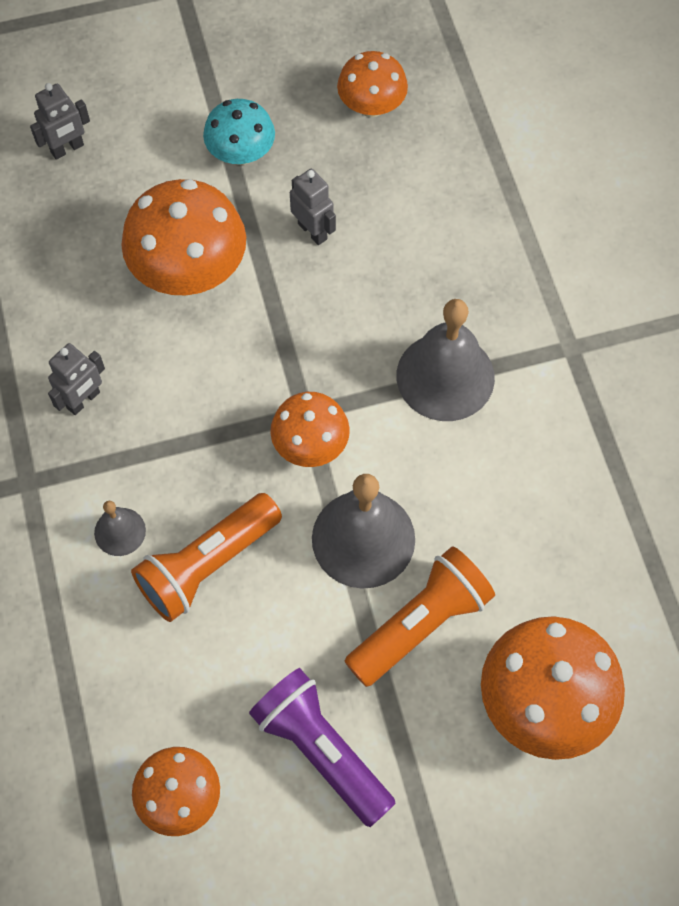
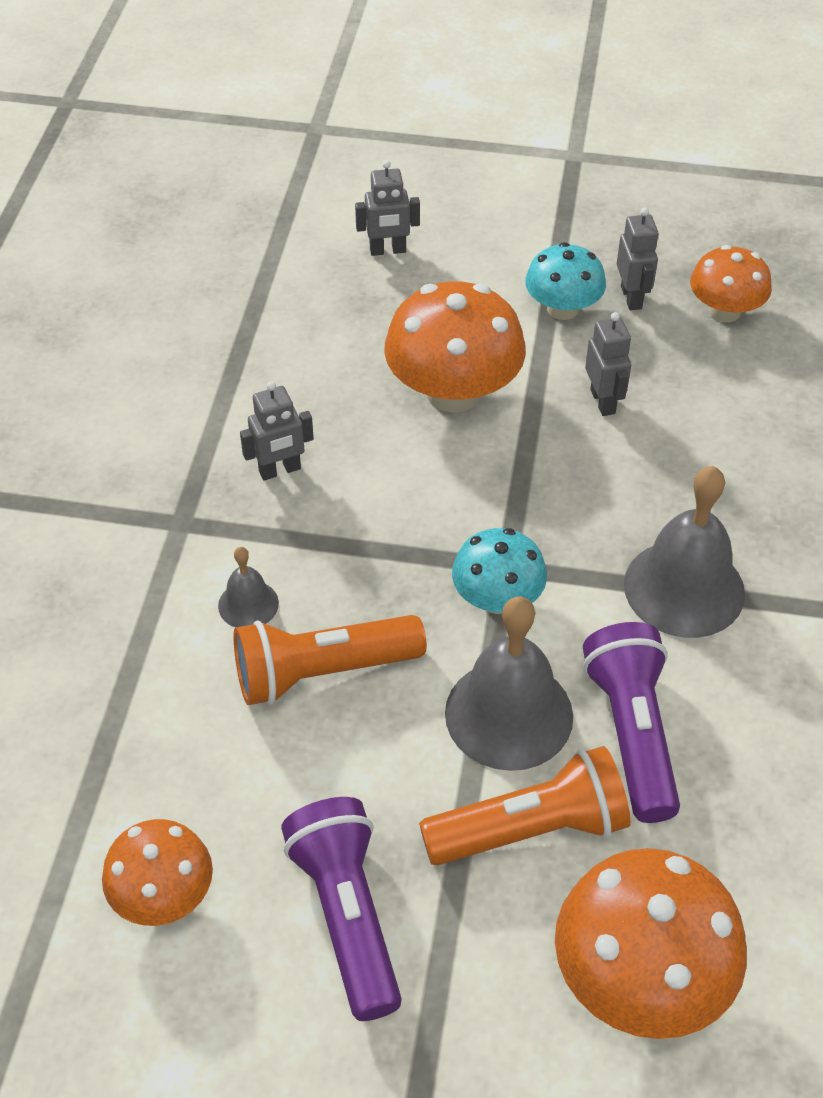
camera: 25 degrees right, 15 degrees down
orange mushroom [270,392,350,467] -> turquoise mushroom [452,528,547,614]
none -> purple flashlight [583,622,680,823]
none -> grey robot [617,208,659,310]

